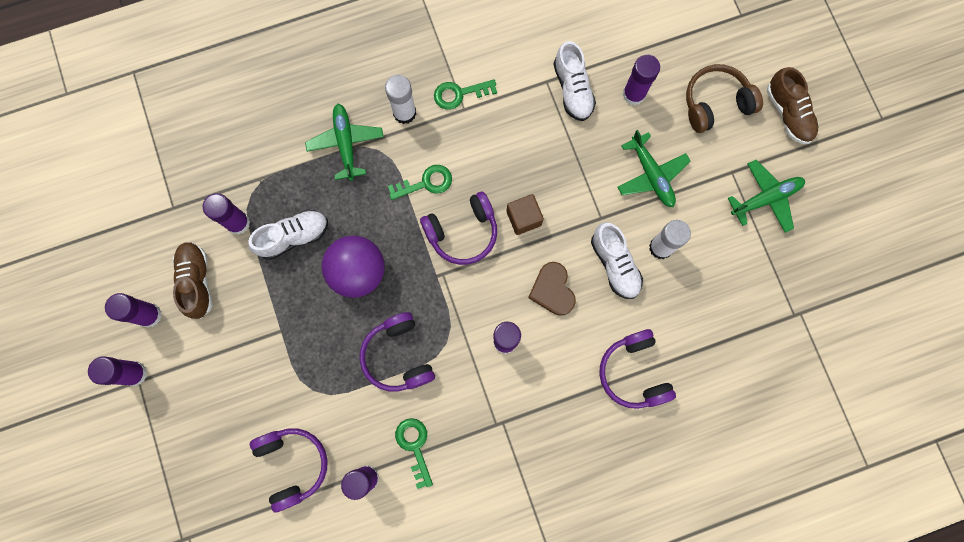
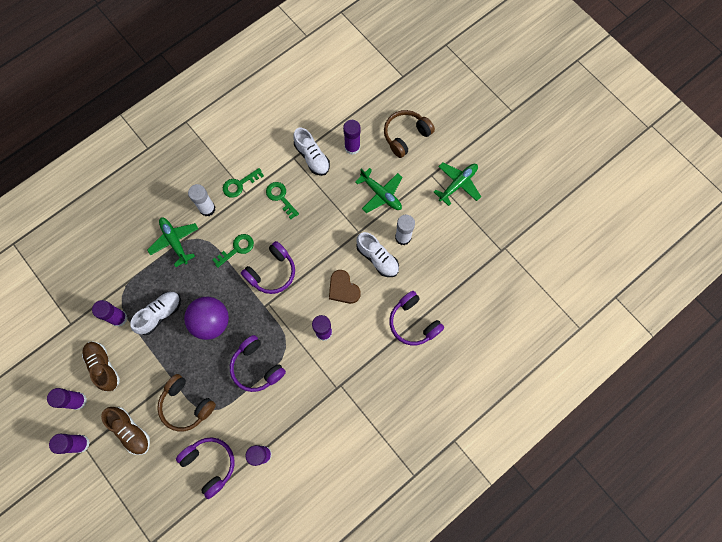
camera: 20 degrees left, 5 degrees down
green key [395,418,433,489] -> green key moved to [266,182,299,219]
brown cube [506,194,544,235] -> none
brown shoe [767,67,819,144] -> brown shoe moved to [101,407,150,455]
none -> brown headphones [157,374,216,431]

